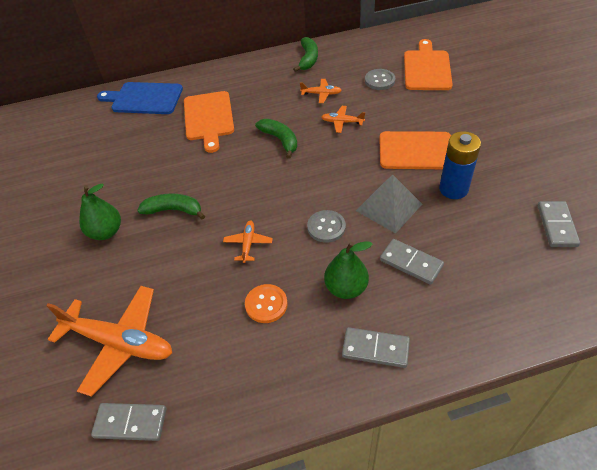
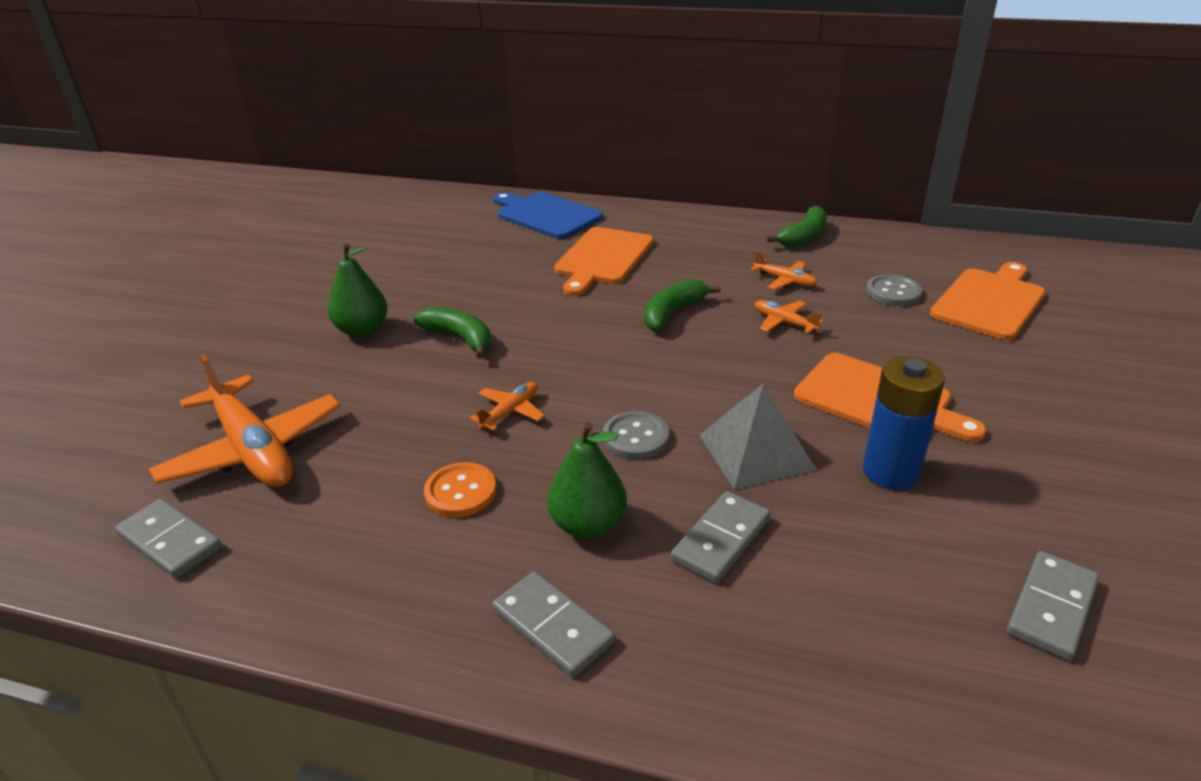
camera: 30 degrees right, 15 degrees down
green banana [255,119,298,159] -> green banana turned 135 degrees counterclockwise [644,279,721,331]
grey domino [380,239,444,285] -> grey domino turned 60 degrees clockwise [671,491,771,583]

